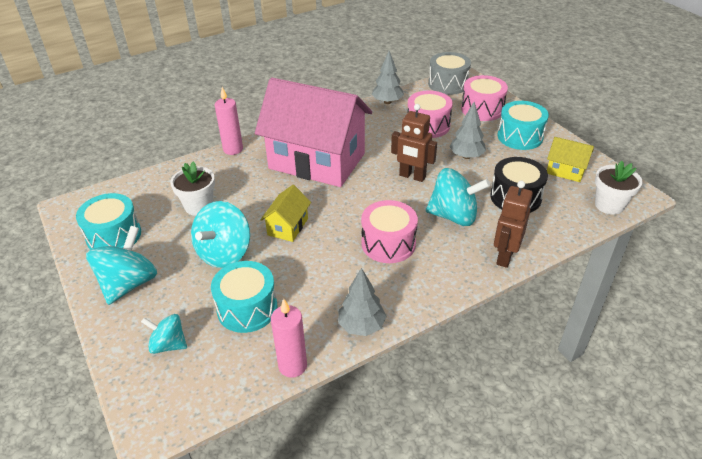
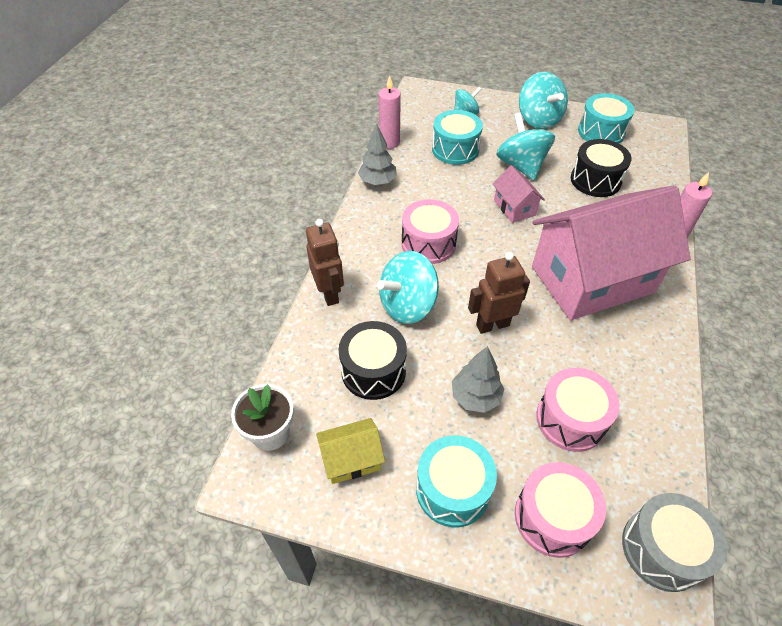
camera: 135 degrees right, 10 degrees up
white flower pot [170,162,215,216] -> black drum [571,139,632,197]
yellow house [260,185,311,242] -> pink house [493,165,545,223]
grey tree [372,51,404,104] -> none

